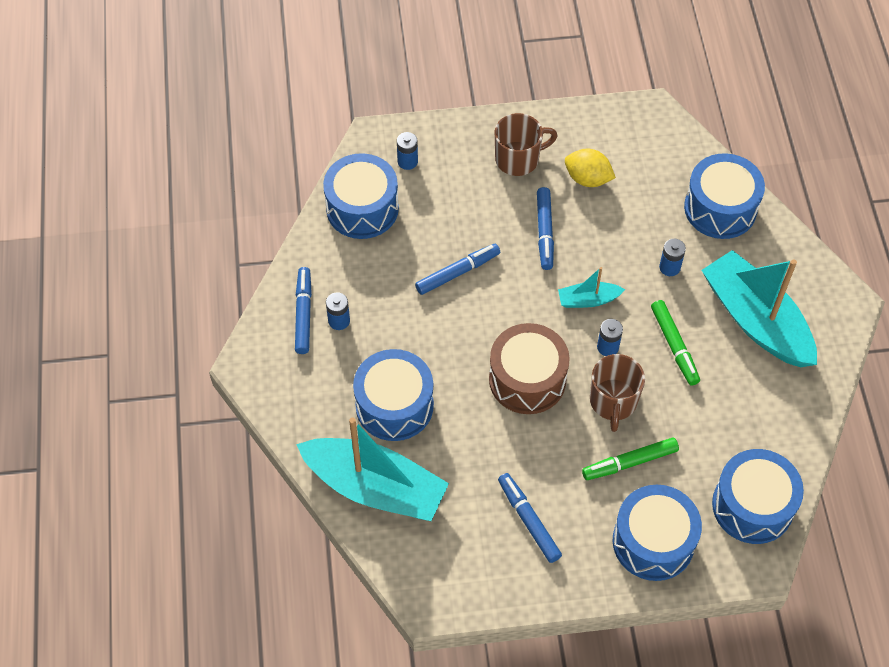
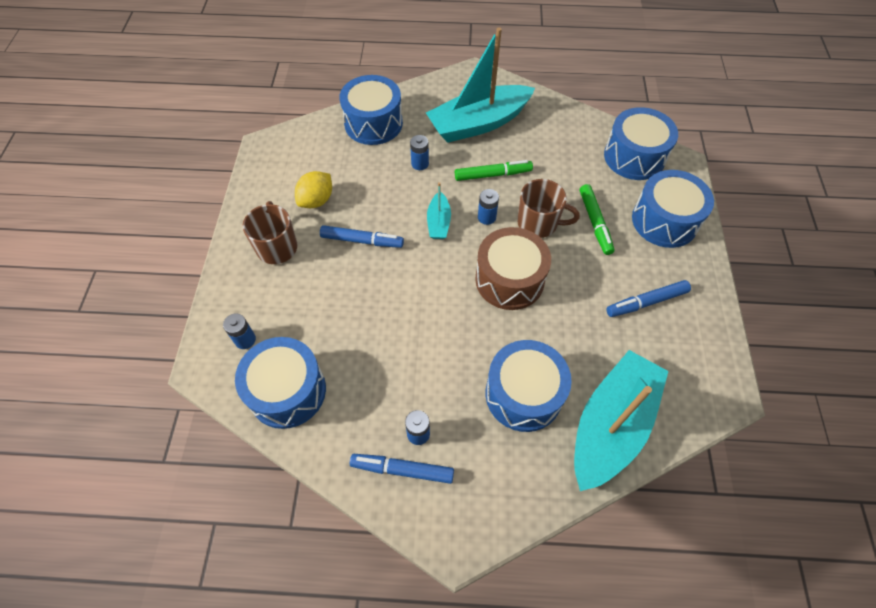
camera: 80 degrees left, 0 degrees up
blue marker [415,244,500,295] -> none

